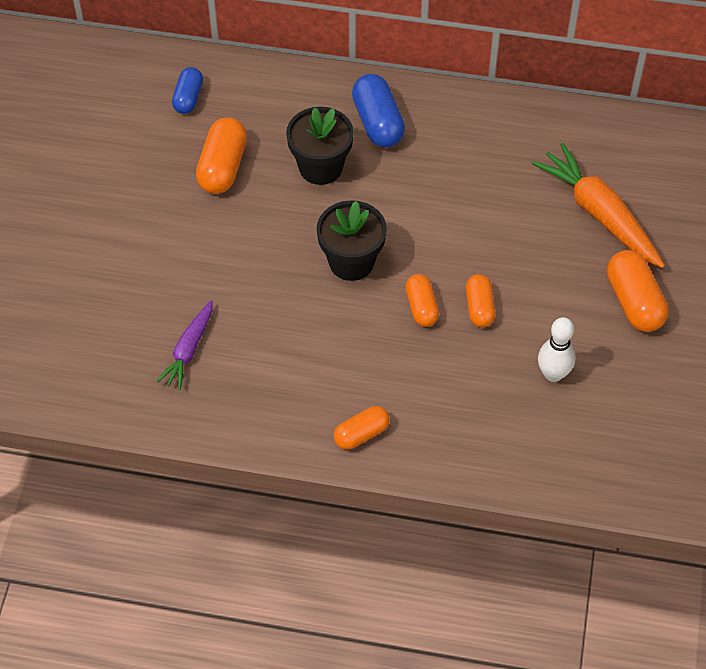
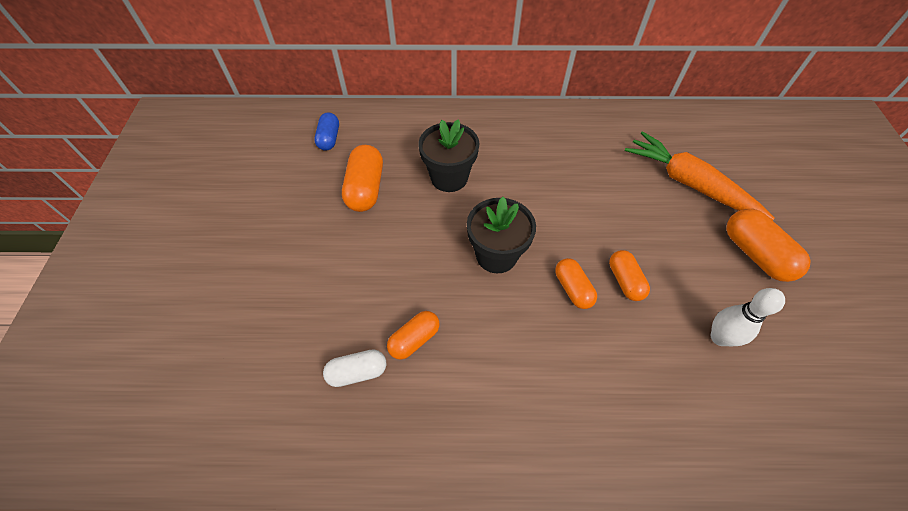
camera: 10 degrees left, 0 degrees up
purple carrot [156,300,213,390] -> white capsule [323,349,386,387]
orange capsule [334,406,390,450] -> orange capsule moved to [387,311,440,360]
blue capsule [352,74,405,147] -> none

